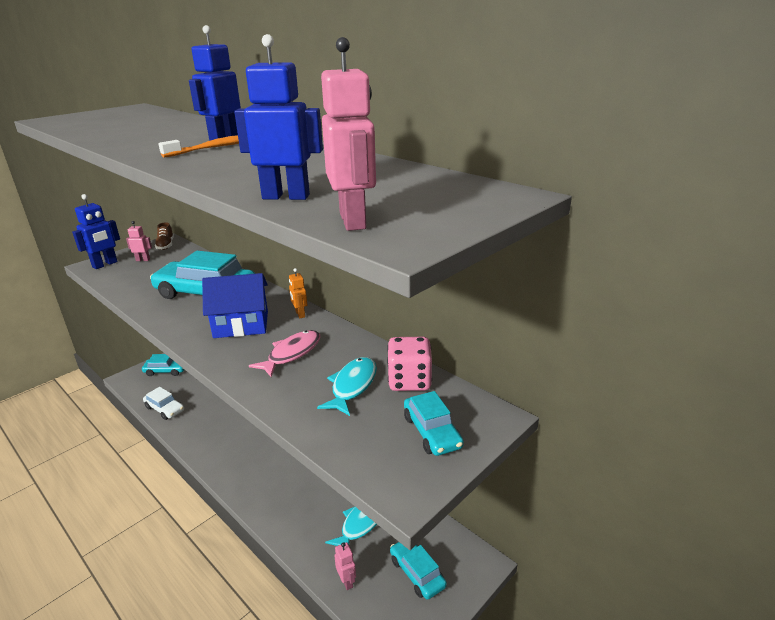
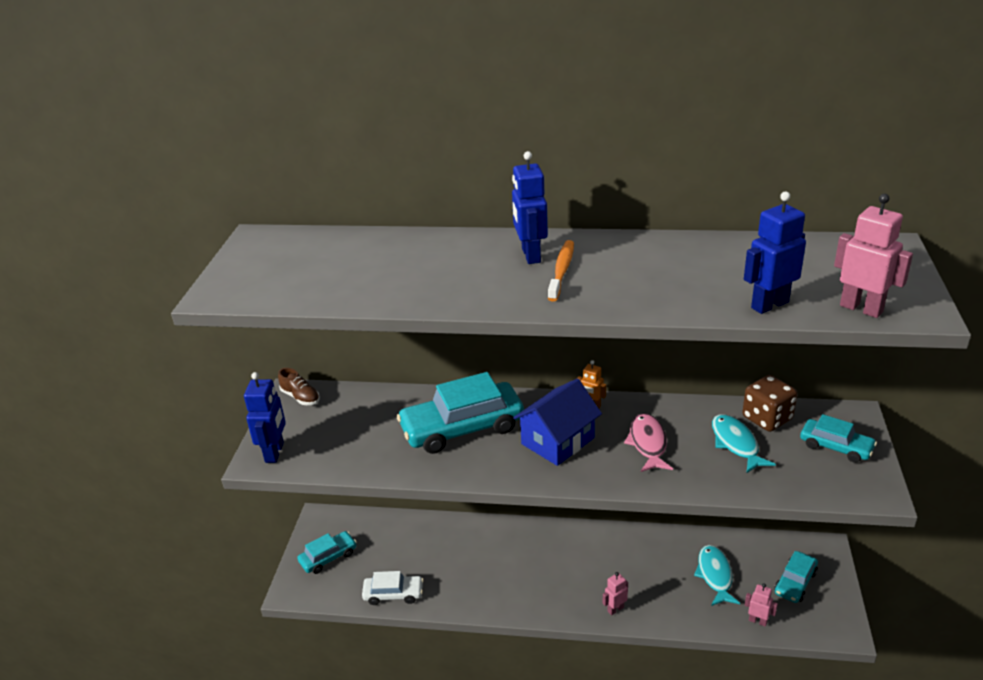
camera: 35 degrees left, 5 degrees up
pink robot [126,221,152,261] -> pink robot moved to [603,572,628,615]
pink dice [387,337,432,391] -> brown dice [742,375,798,432]
turquoise car [390,542,447,600] -> turquoise car turned 75 degrees counterclockwise [774,551,818,603]

